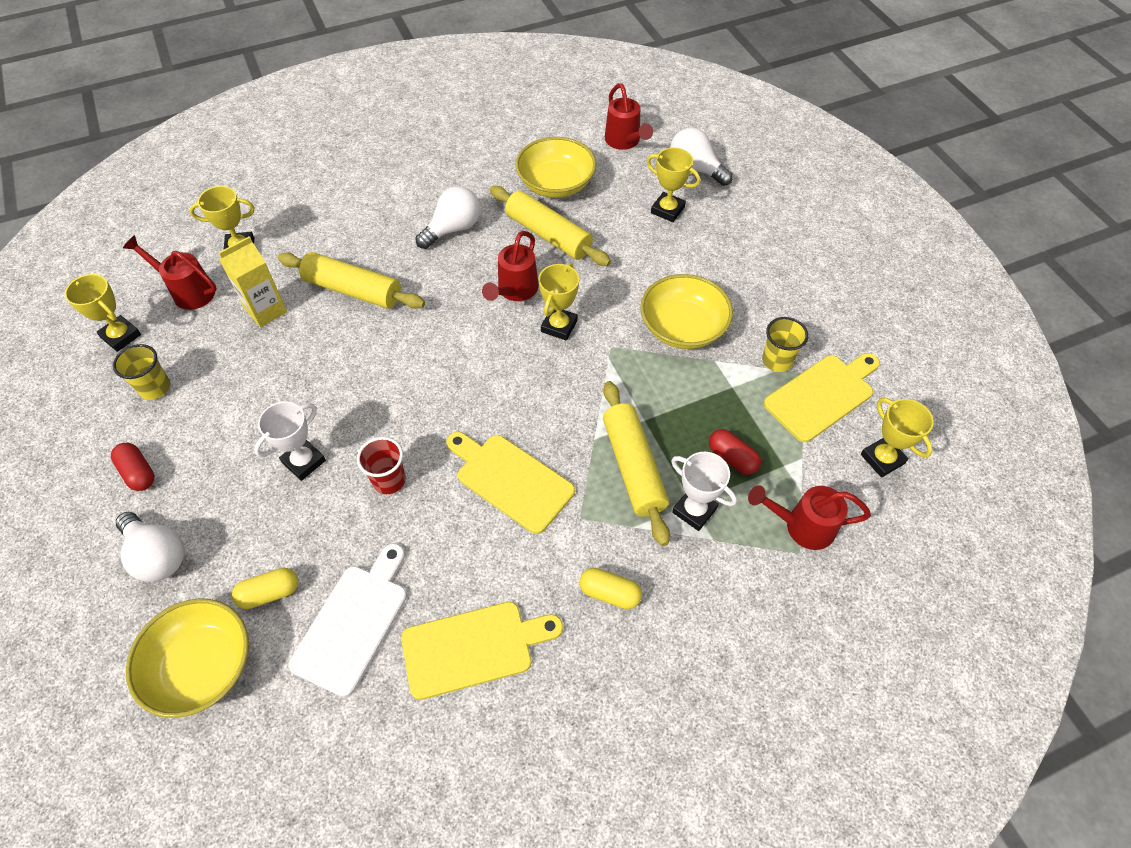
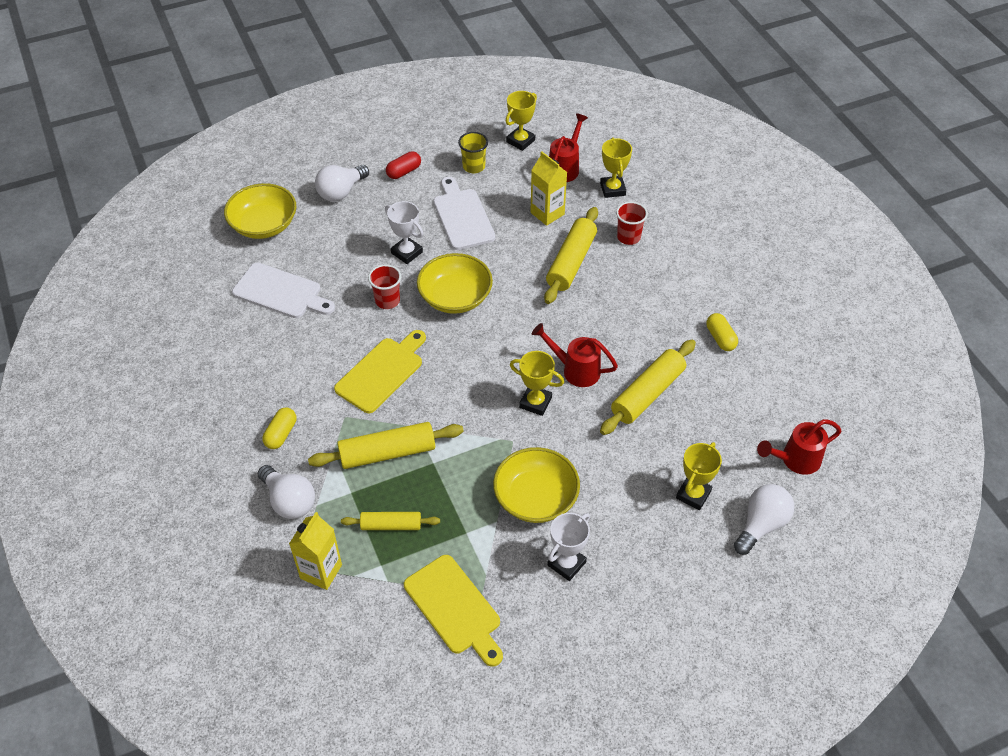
camera: 90 degrees right, 5 degrees down
yellow capsule [232,568,298,609] -> yellow capsule moved to [706,313,738,351]
yellow cutting board [401,602,563,700] -> none
white light bulb [416,186,480,249] -> white light bulb moved to [257,465,315,519]
yellow bowl [515,137,596,198] -> yellow bowl moved to [417,253,493,314]
white trophy [671,452,737,531] -> white trophy moved to [548,513,590,581]
red capsule [709,429,761,475] -> yellow rolling pin [341,512,440,530]
red watering can [748,485,871,550] -> yellow carton [289,512,342,590]
yellow cup [762,317,808,372] -> none
yellow trophy [861,398,934,478] -> none
none -> white cutting board [433,177,495,250]
none -> red cup [616,201,648,245]

